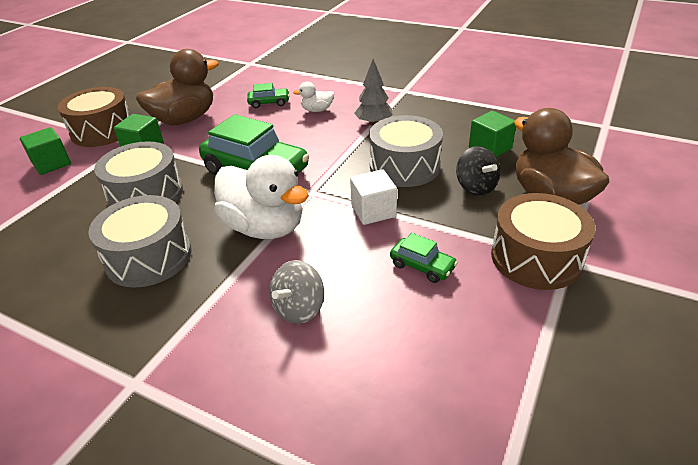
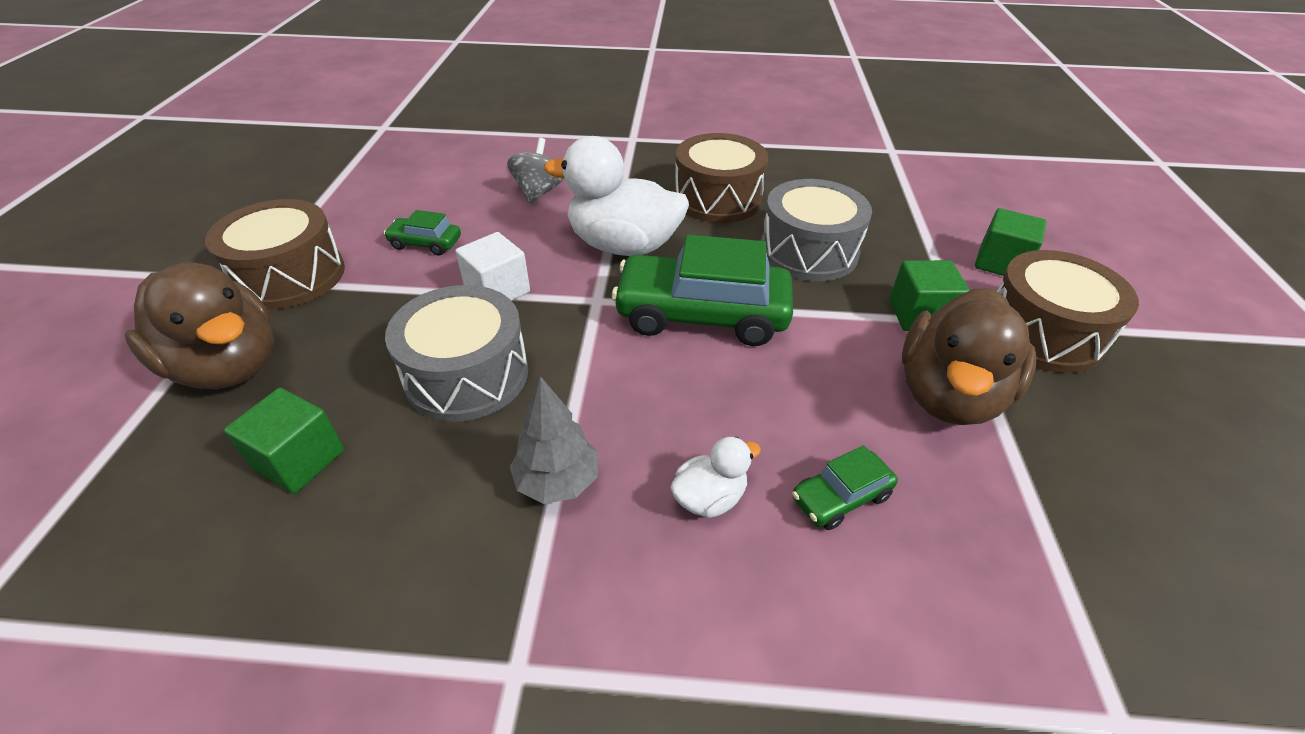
camera: 155 degrees right, 5 degrees up
grey drum [88,195,192,288] -> brown drum [674,133,768,223]
black spinning top [456,146,501,196] -> none

